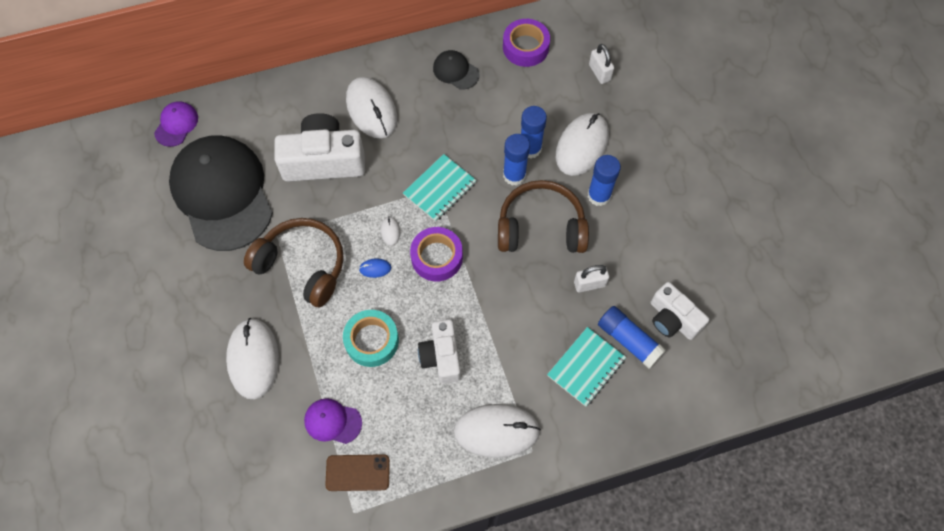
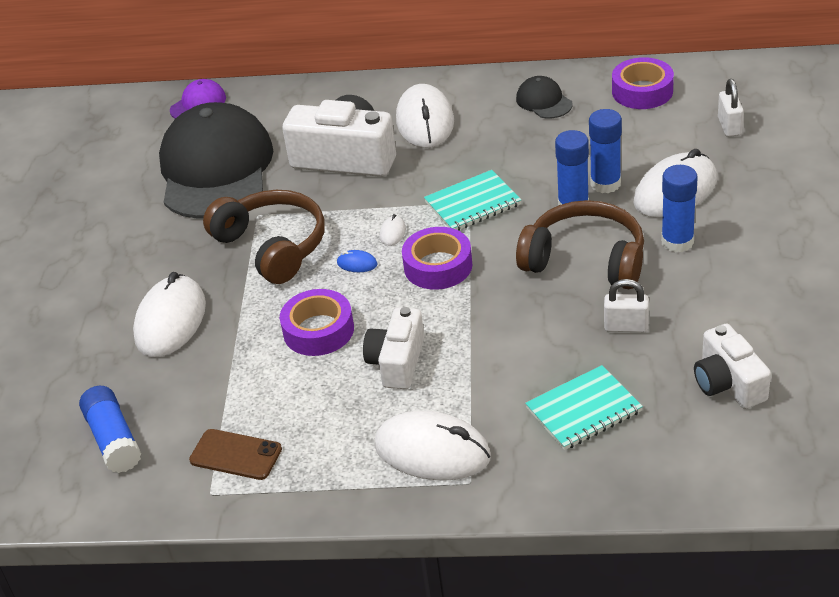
camera: 25 degrees right, 25 degrees down
purple cap [304,398,362,444] -> none
turquoise tape [343,310,399,367] -> purple tape [280,289,354,356]
blue glue stick [598,306,666,369] -> blue glue stick moved to [79,386,141,473]

